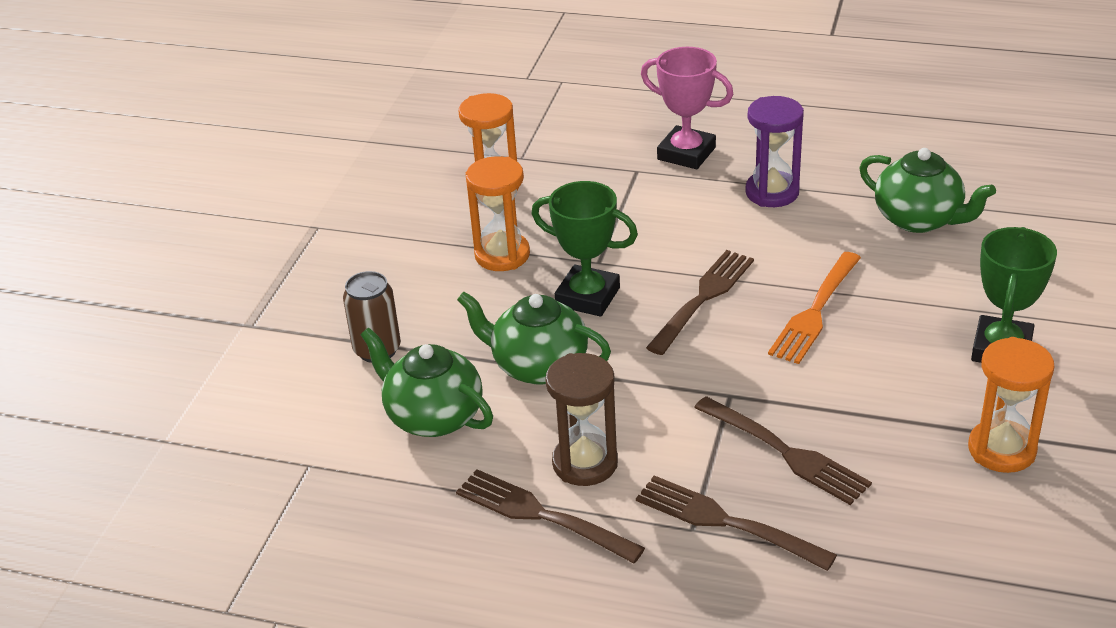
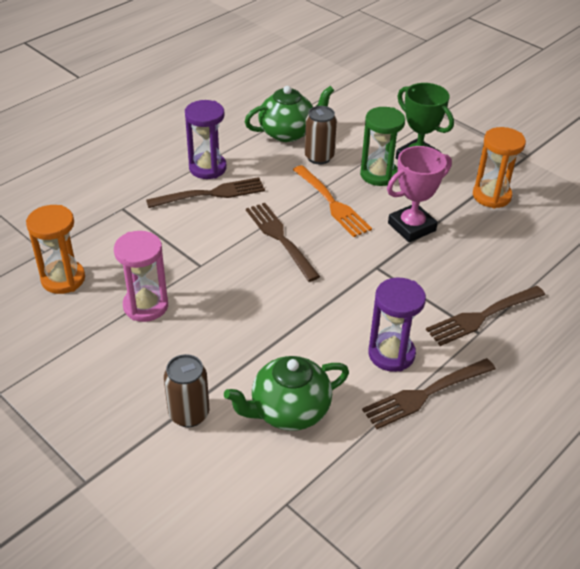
camera: 65 degrees left, 5 degrees up
green teapot [457,292,611,385] -> none
orange hourglass [466,156,530,271] -> pink hourglass [114,231,168,322]
green trophy [531,181,638,317] -> none
brown hourglass [545,353,618,486] -> purple hourglass [368,278,426,372]
pink trophy [641,47,734,169] -> pink trophy moved to [387,146,452,242]
brown fork [694,396,872,505] -> brown fork moved to [146,177,265,208]
none -> brown can [304,106,337,164]
none -> green hourglass [360,107,405,186]

